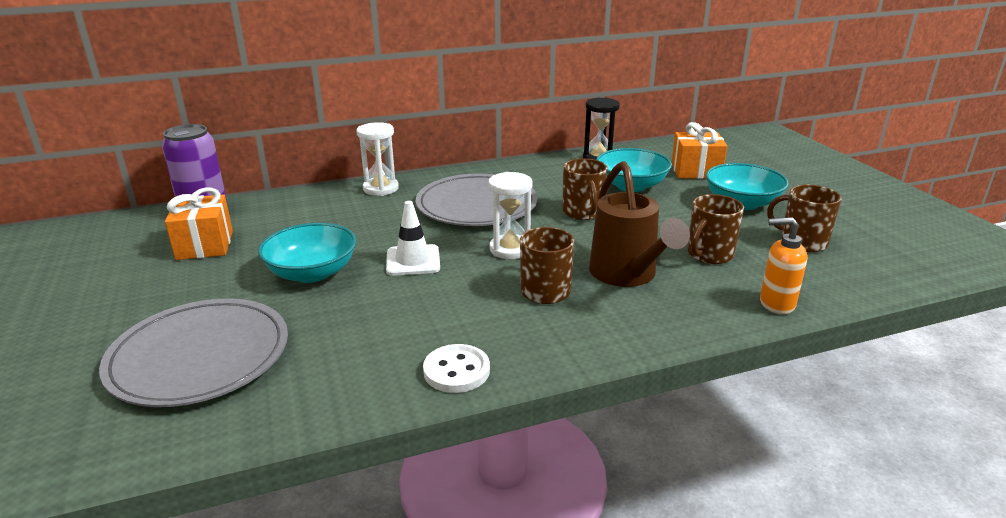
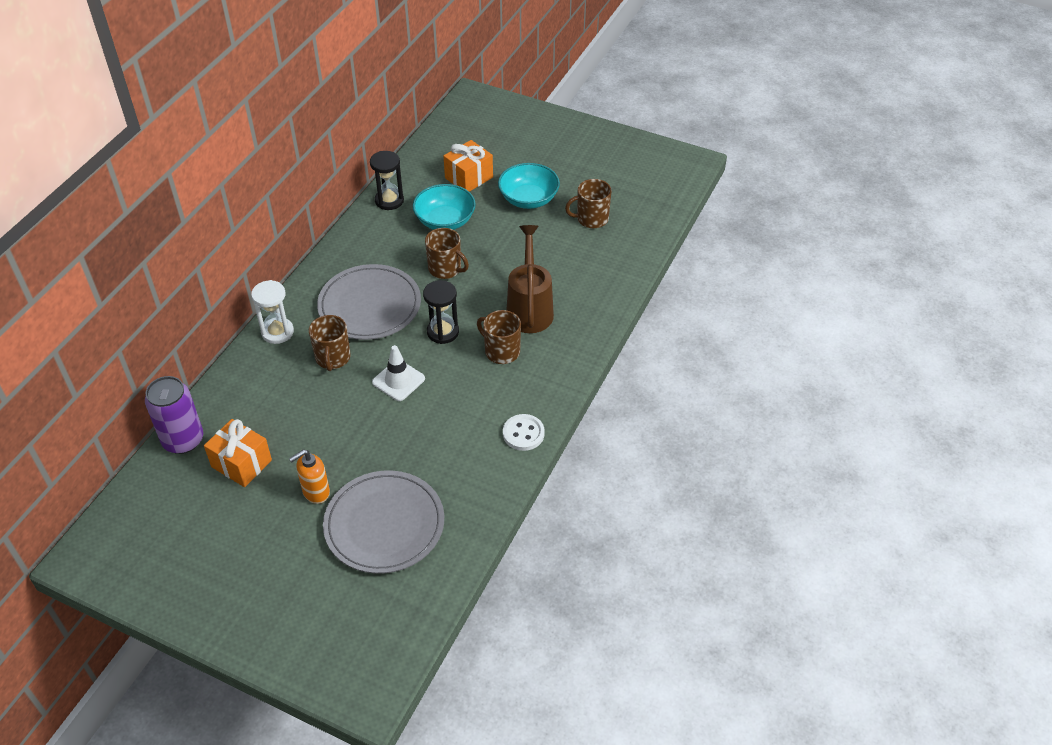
camera: 45 degrees left, 20 degrees up
turquoise bowl [258,223,356,283] -> none
white hourglass [489,172,533,259] -> black hourglass [423,280,459,344]
brown watering can [589,161,690,287] -> brown watering can turned 120 degrees counterclockwise [507,225,554,333]
brown mug [687,194,744,264] -> brown mug moved to [309,315,351,371]
orange soap dispenser [760,217,808,314] -> orange soap dispenser moved to [289,450,330,504]

